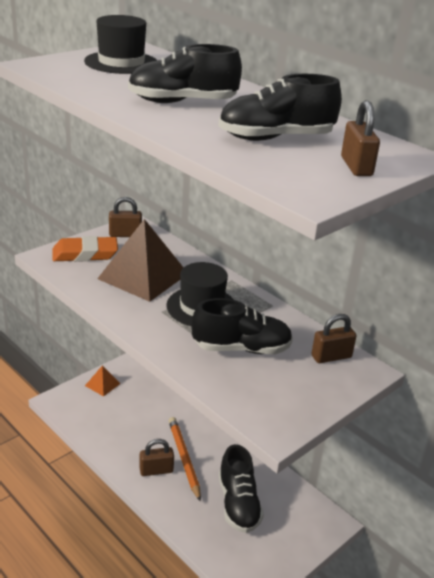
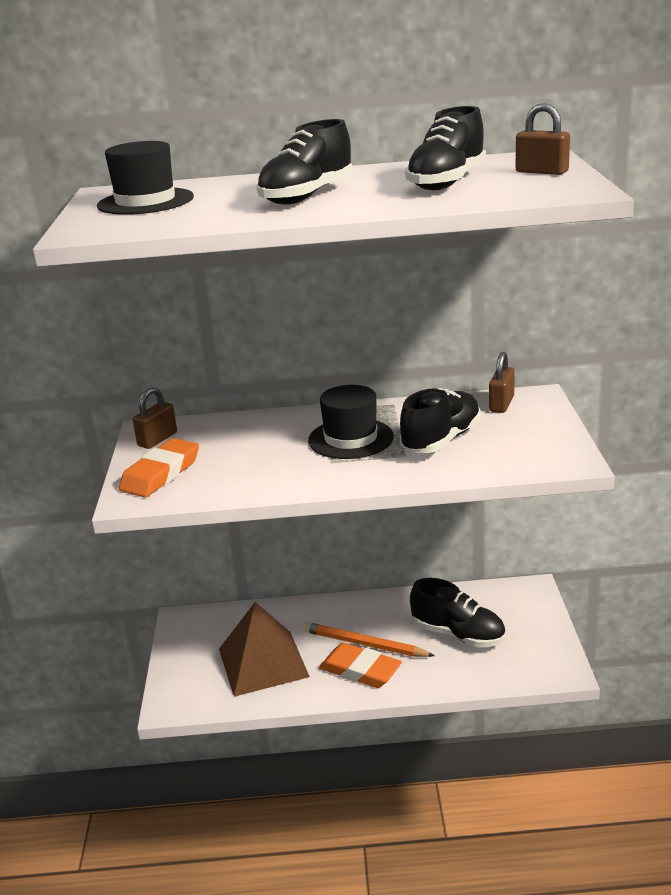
camera: 45 degrees left, 5 degrees down
orange pyramid [85,365,121,397] -> none
brown pyramid [97,219,184,302] -> brown pyramid moved to [219,602,310,697]
brown padlock [139,439,174,476] -> orange eraser [319,643,402,688]

